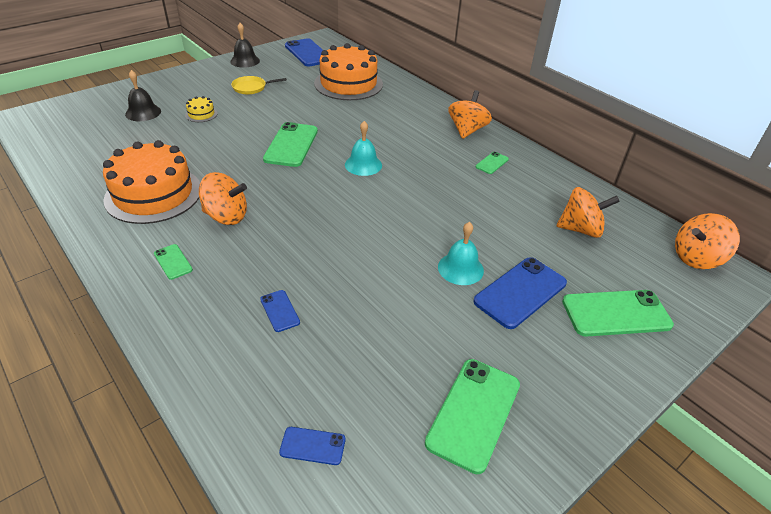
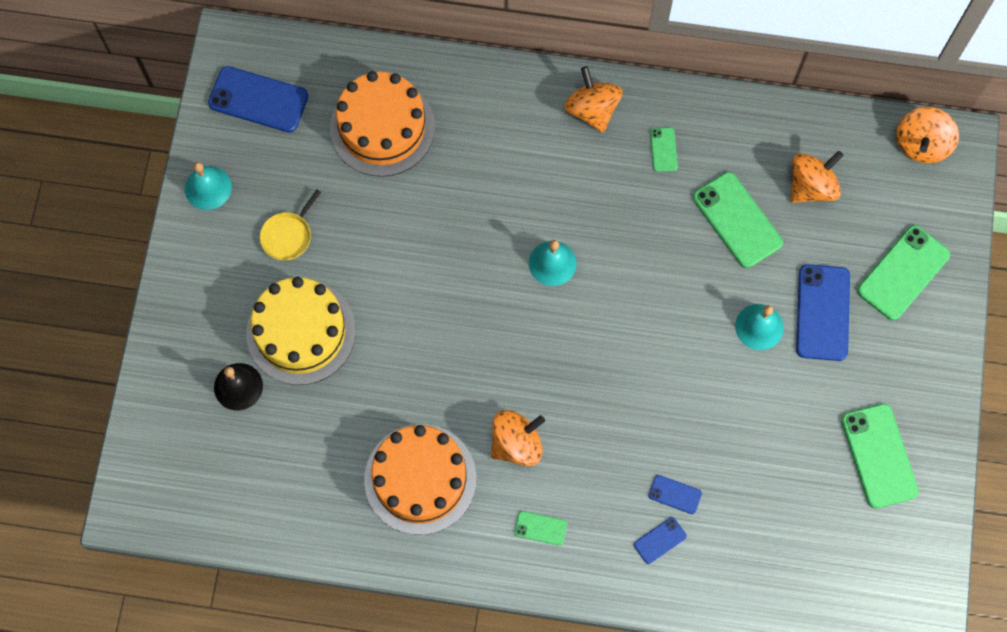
camera: 40 degrees left, 30 degrees up
yellow cake [185,96,218,122] -> yellow cake [246,277,356,385], size x2.44
black bell [230,23,260,68] -> turquoise bell [185,162,232,210]
green phone [263,122,318,167] -> green phone moved to [693,172,783,268]
blue phone [279,427,345,465] -> blue phone moved to [634,517,687,564]

